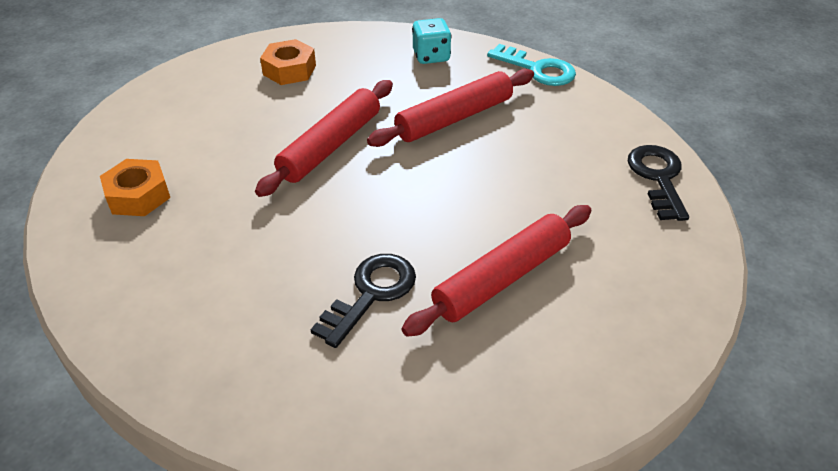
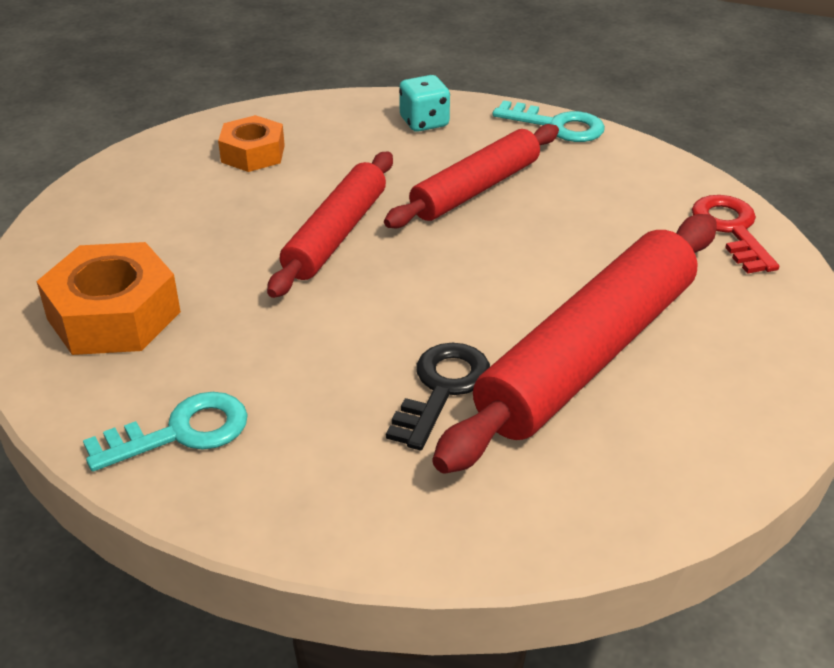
camera: 10 degrees left, 5 degrees down
orange nut [100,159,170,216] -> orange nut [36,242,181,355], size x1.59
red rolling pin [401,205,591,337] -> red rolling pin [432,214,717,474], size x1.59
black key [628,145,689,221] -> red key [692,195,779,274]
none -> turquoise key [83,392,248,472]

